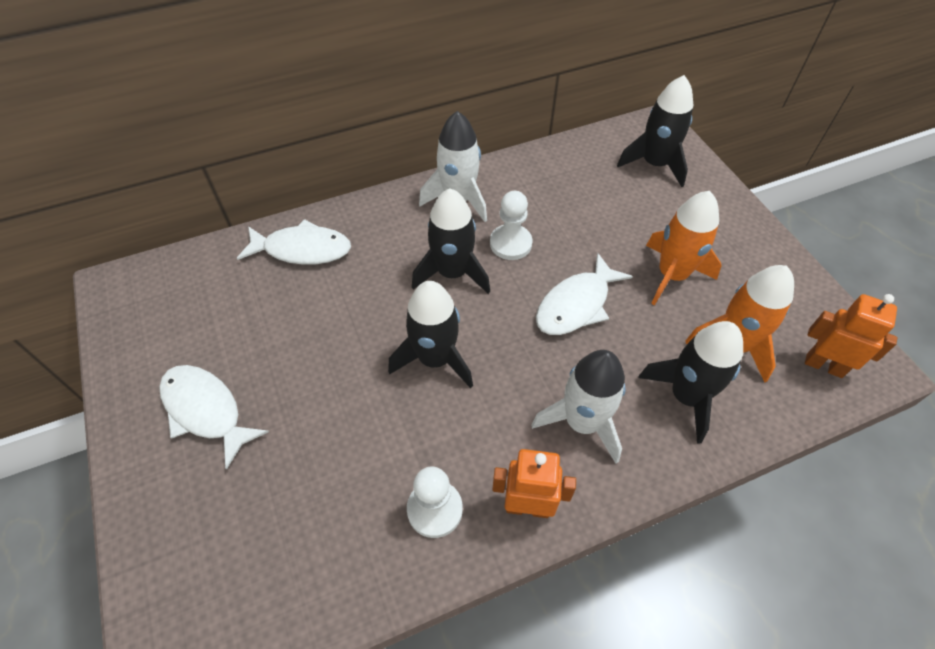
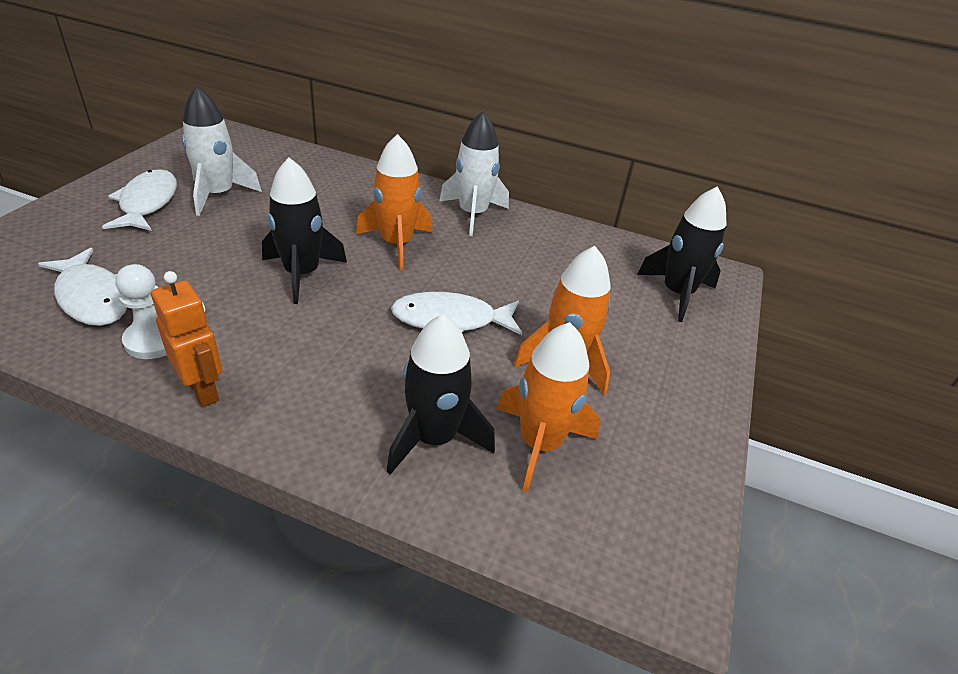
camera: 40 degrees right, 15 degrees down
white fish [237,219,351,265] -> white fish moved to [38,248,127,326]
black rocket [412,188,490,294] -> orange rocket [356,134,433,270]
white pawn [490,191,532,260] -> none
white rocket [531,350,626,464] -> white rocket moved to [182,86,262,216]
orange robot [805,294,898,378] -> none

